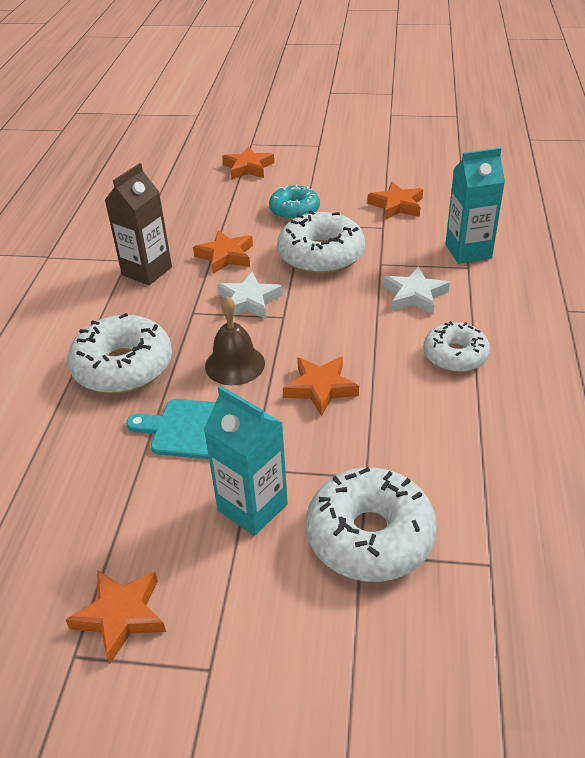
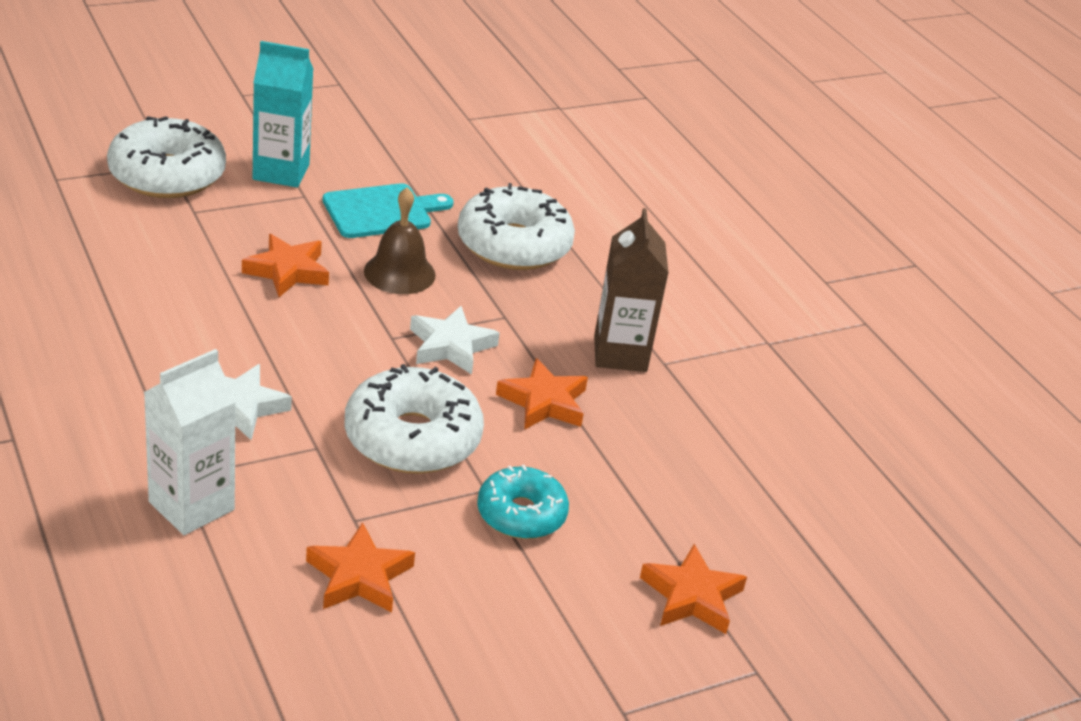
camera: 140 degrees right, 5 degrees down
orange star [66,570,166,664] -> none
white donut [424,321,490,372] -> none
turquoise carton [445,148,505,264] -> white carton [144,349,236,535]

